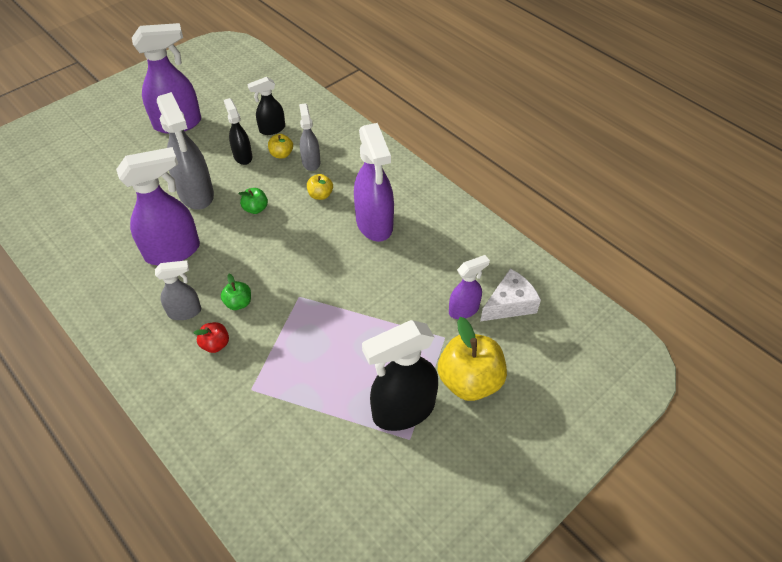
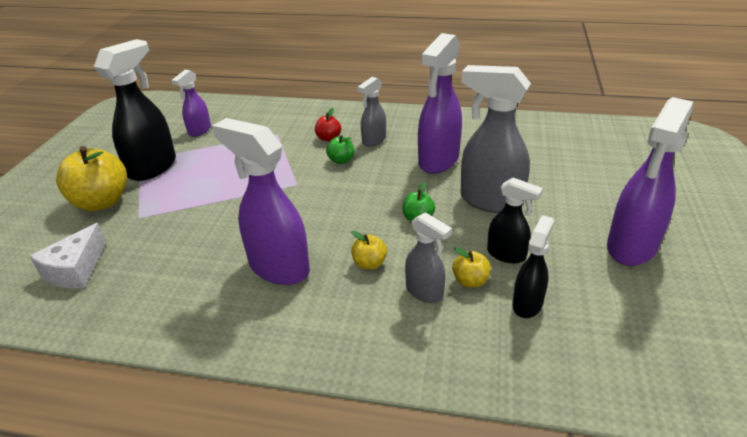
camera: 145 degrees right, 15 degrees down
purple spray bottle [449,255,490,319] -> purple spray bottle moved to [172,70,211,137]

